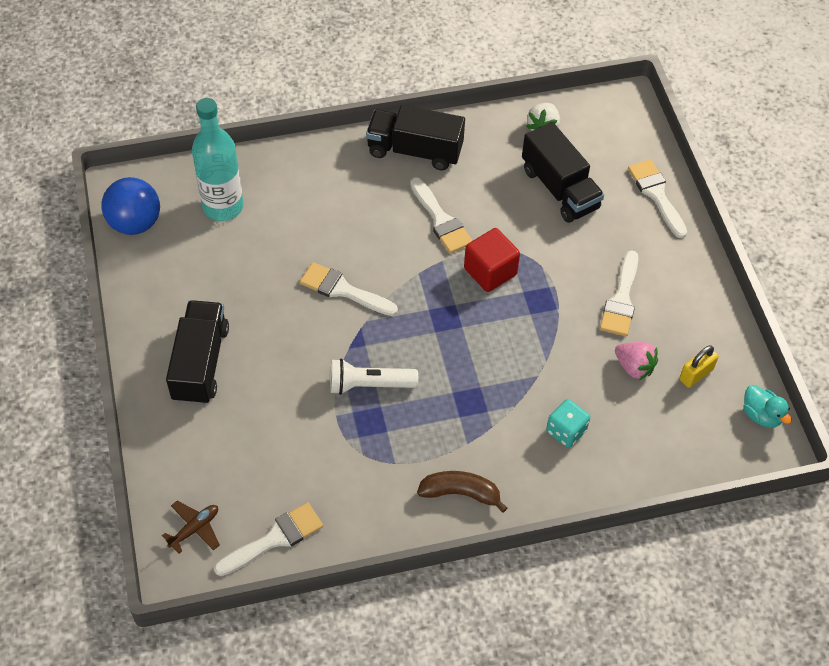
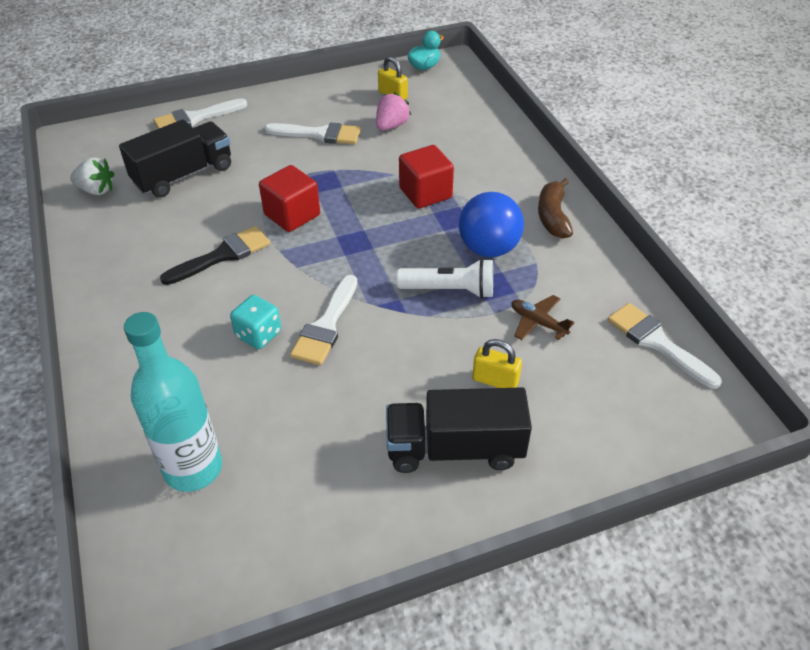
camera: 95 degrees left, 10 degrees down
blue ball [101,177,160,235] -> blue ball moved to [459,192,524,257]
brown plane [162,501,220,554] -> brown plane moved to [512,295,575,340]
white flashlight [330,359,418,395] -> white flashlight turned 75 degrees counterclockwise [396,259,493,298]
black truck [366,105,465,171] -> none
white brush [410,177,472,253] -> black brush [160,226,270,285]
turquoise dice [546,399,590,448] -> turquoise dice moved to [230,295,281,349]
none -> red cube [399,145,454,208]
none -> yellow padlock [472,339,522,388]

